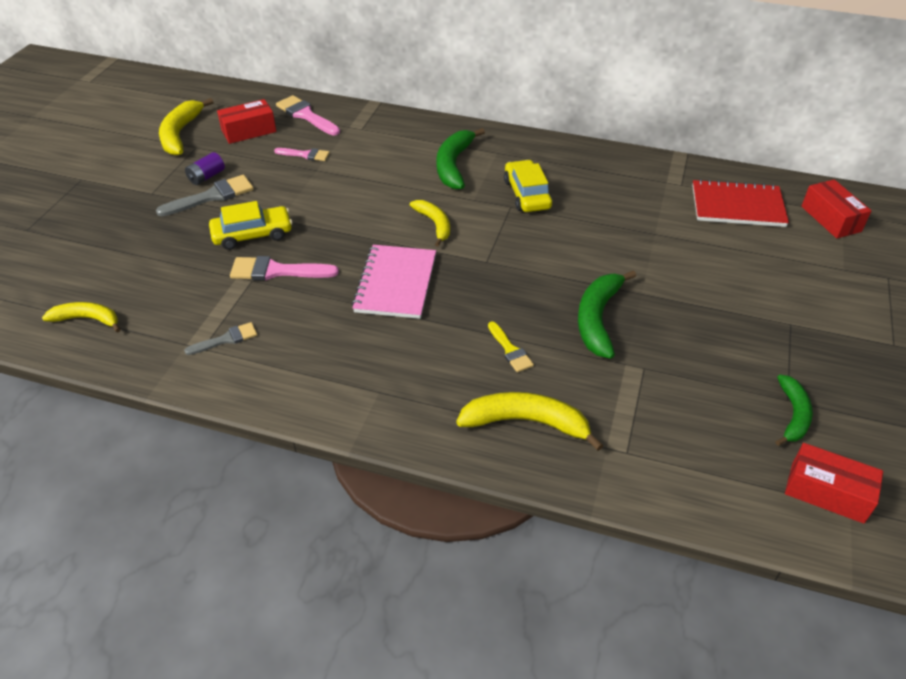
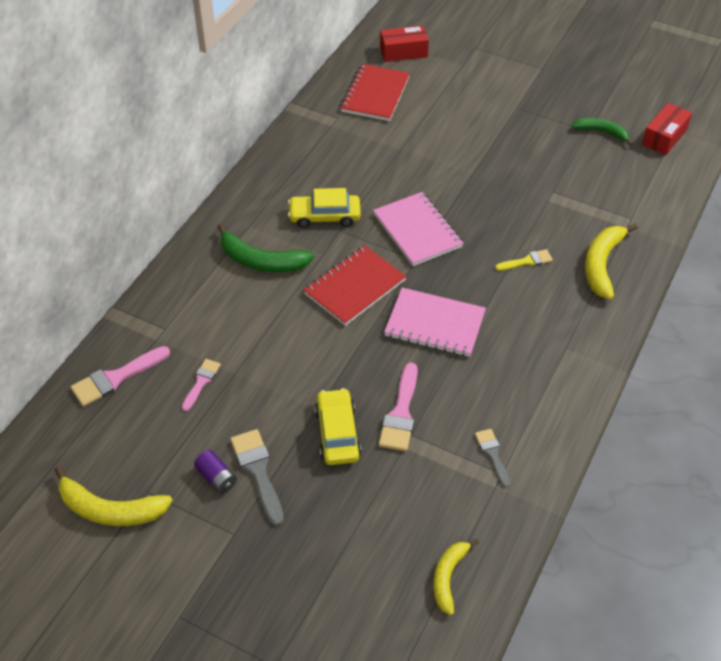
camera: 80 degrees left, 5 degrees up
red box [217,99,276,144] -> none
yellow banana [410,200,450,247] -> red notebook [303,245,407,326]
green banana [578,270,636,359] -> none
none -> pink notebook [373,192,464,266]

